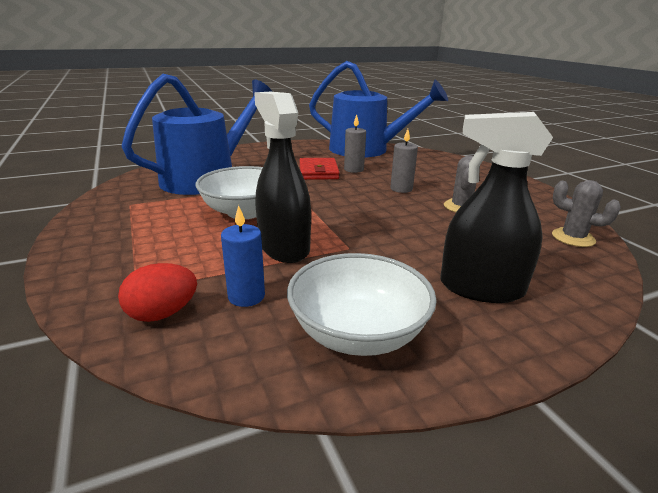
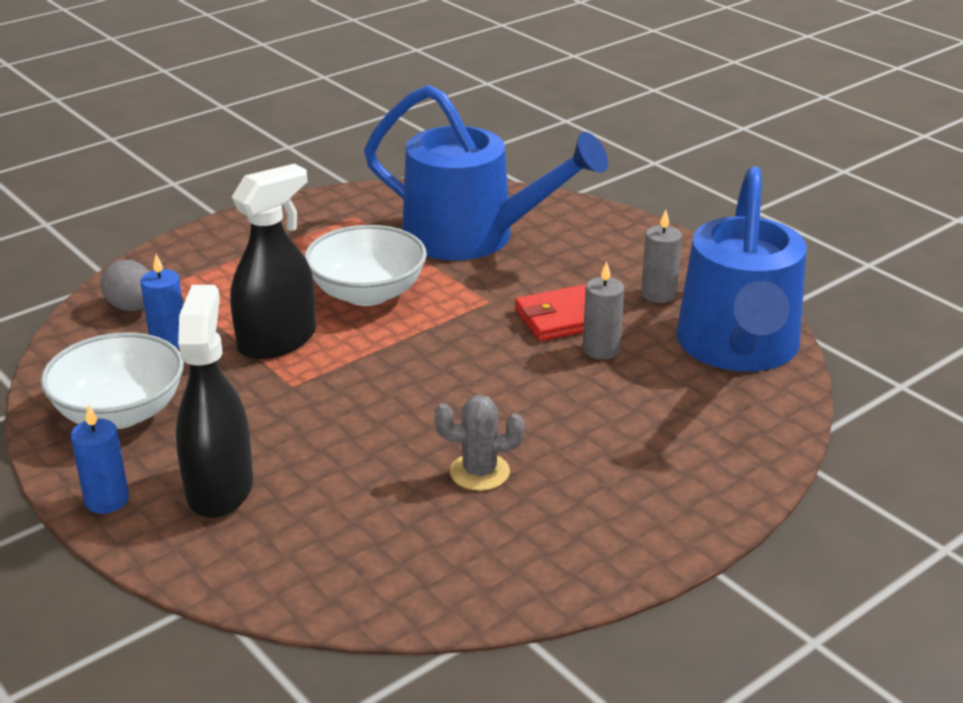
camera: 75 degrees right, 5 degrees up
red egg [118,263,197,322] -> grey egg [101,260,150,311]
grey candle [390,129,418,193] -> grey candle moved to [641,210,682,303]
grey cactus [552,180,621,247] -> none
none -> blue candle [71,404,129,514]

